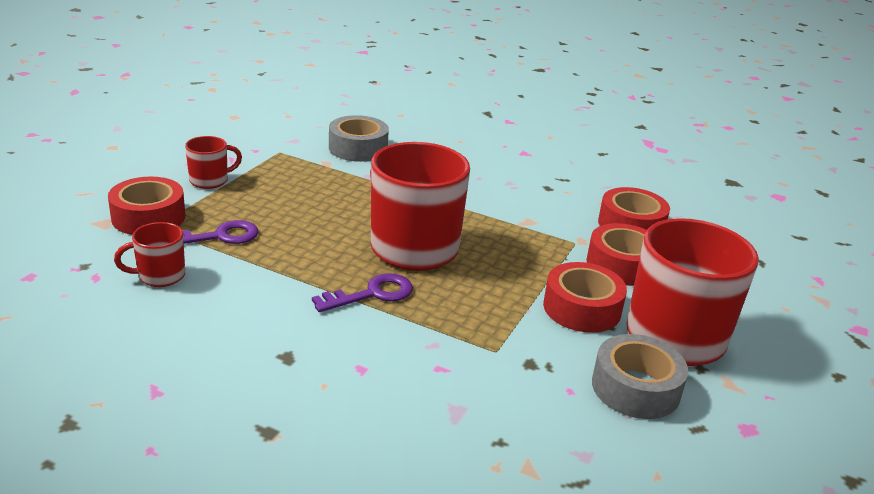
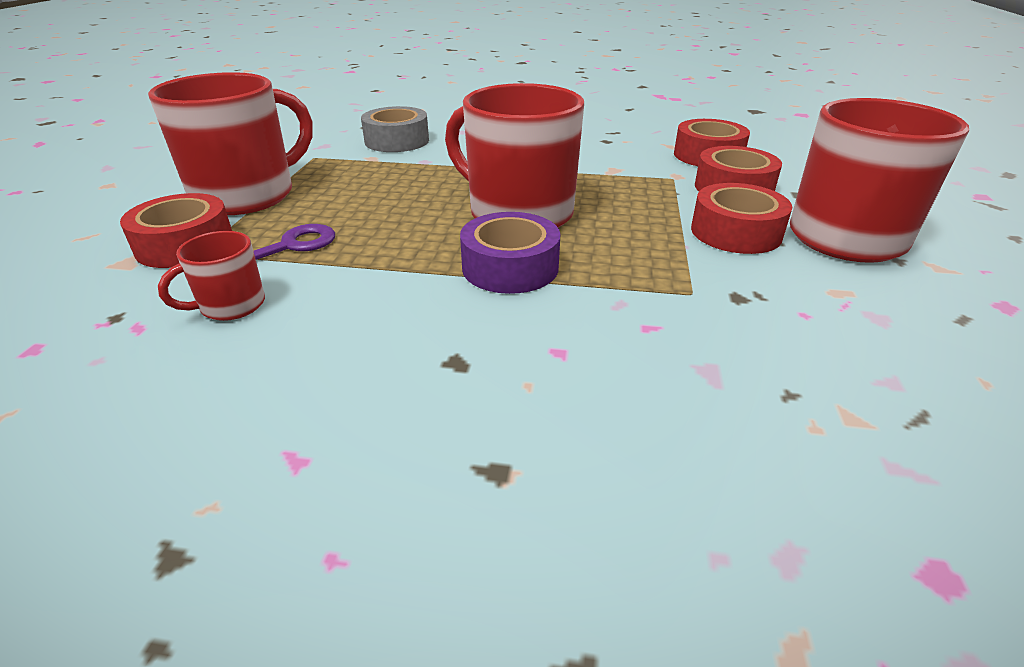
camera: 15 degrees left, 5 degrees up
red mug [185,136,242,189] -> red mug [148,72,313,215], size x2.15
purple key [312,273,413,312] -> purple tape [460,212,560,294]
grey tape [592,334,688,419] -> none

